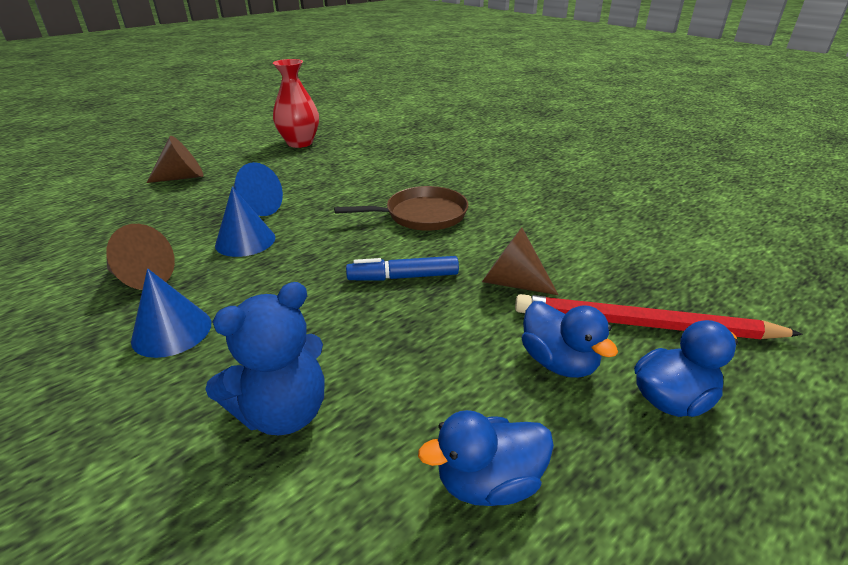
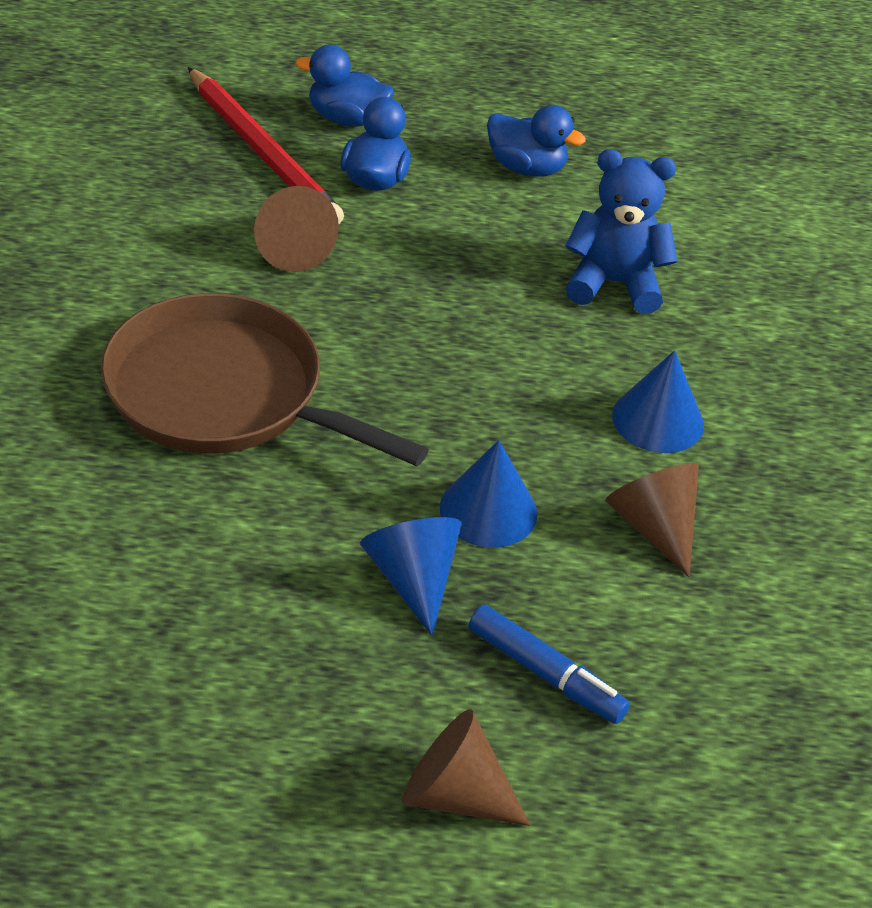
camera: 140 degrees left, 10 degrees up
red vase [273,59,319,148] -> none
brown pan [334,186,469,231] -> brown pan [101,293,429,466], size x1.53
blue marker [346,256,459,281] -> blue marker moved to [469,604,630,724]

